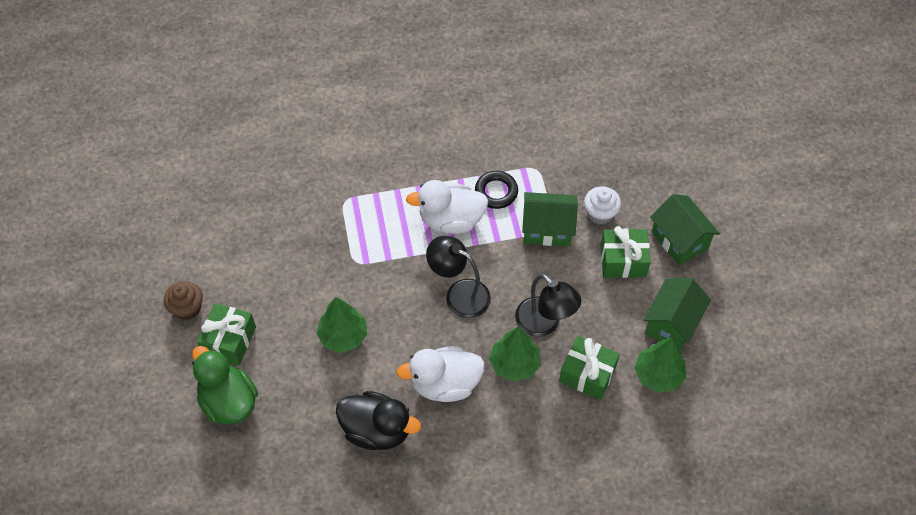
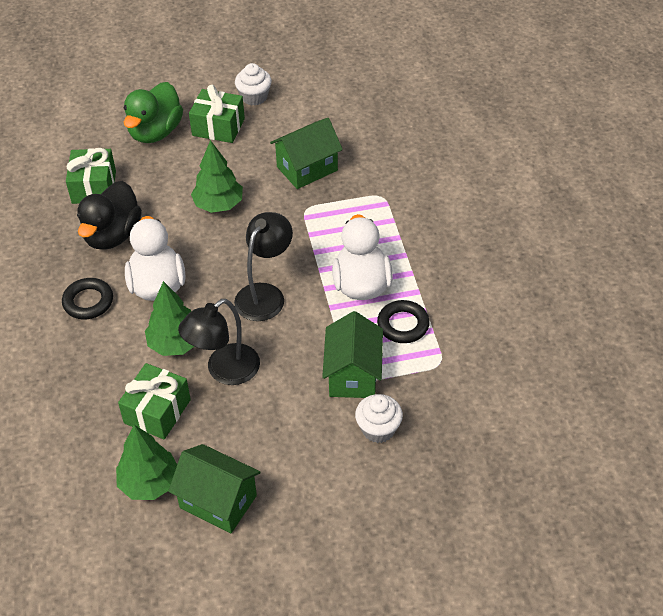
camera: 90 degrees right, 10 degrees down
brown cupcake [164,281,203,320] -> white cupcake [235,63,272,106]
green duck [192,346,258,425] -> green duck turned 150 degrees clockwise [124,82,183,143]
green gift [601,226,651,278] -> green gift moved to [66,148,116,204]
green house [650,194,720,266] -> green house moved to [270,118,343,189]
none -> black ring [62,278,113,319]

